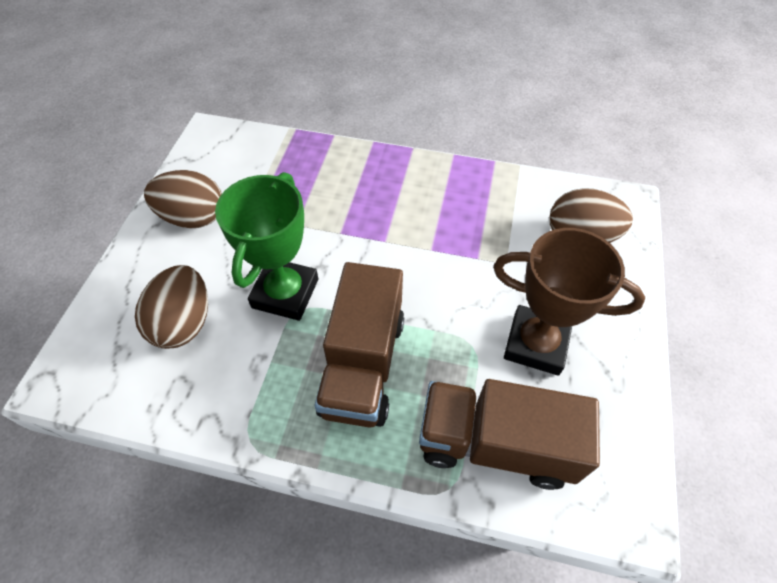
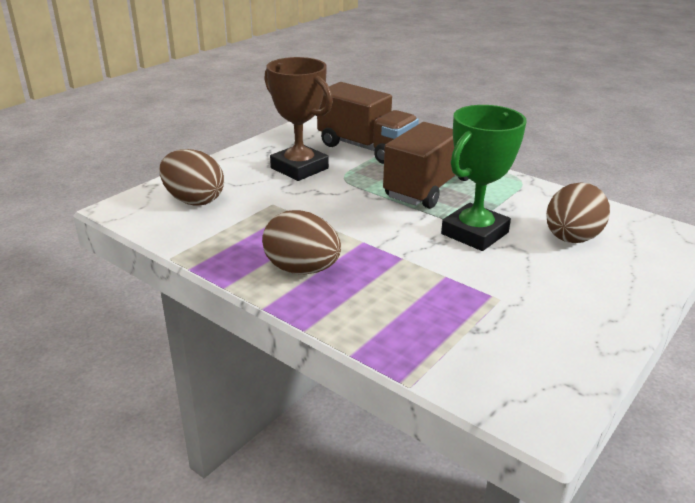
camera: 155 degrees left, 25 degrees down
brown egg [144,170,222,228] -> brown egg moved to [262,210,341,274]

